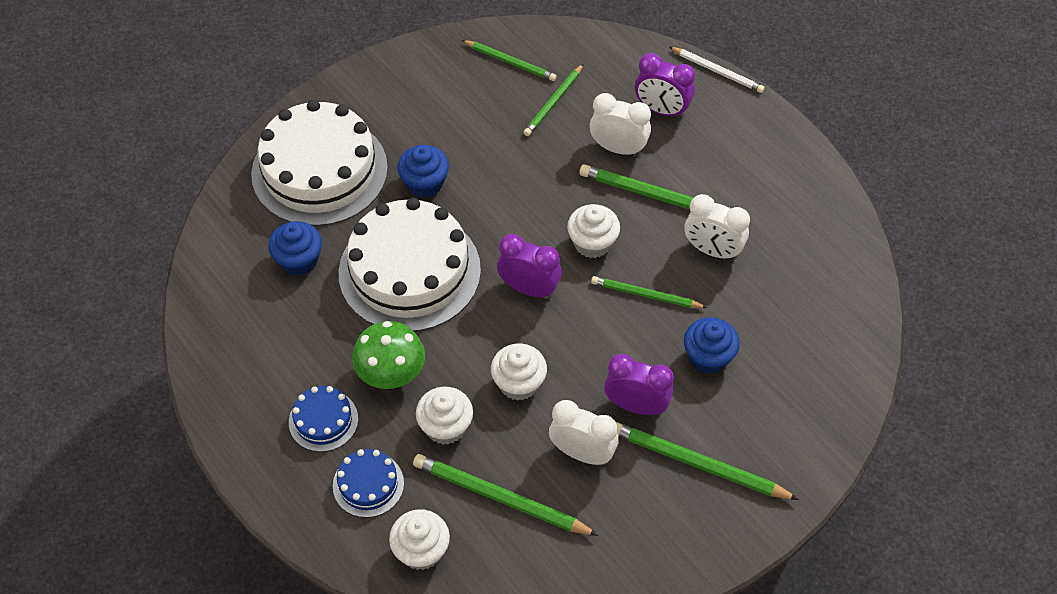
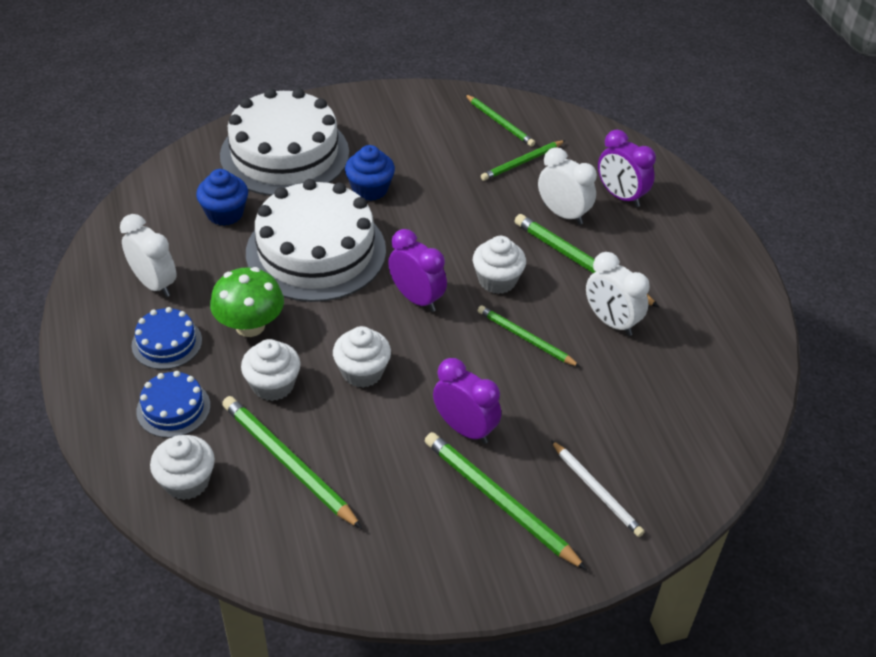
camera: 20 degrees right, 10 degrees down
white clock [549,400,619,465] -> white clock moved to [120,214,176,297]
white pencil [670,47,765,93] -> white pencil moved to [551,440,645,537]
blue cupcake [684,317,740,374] -> none

